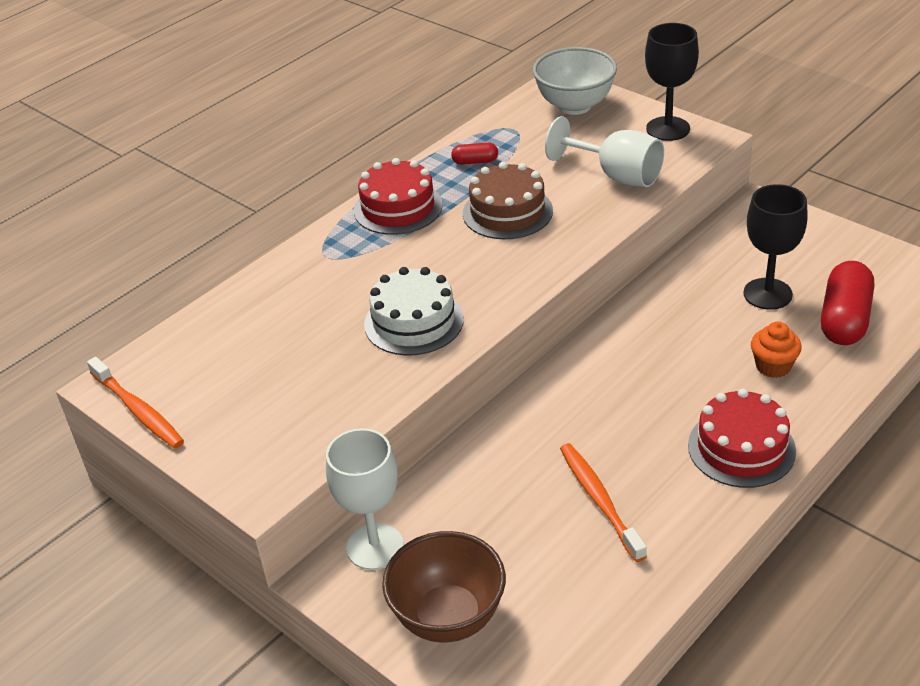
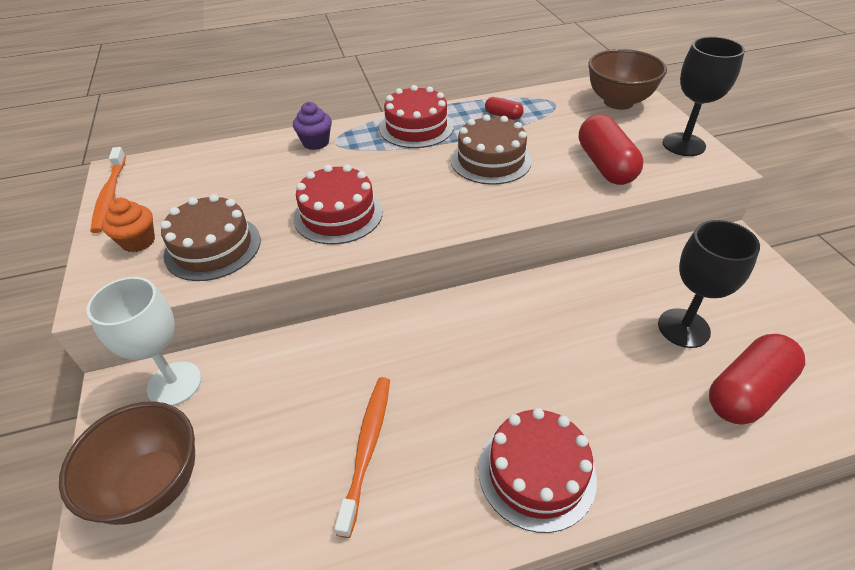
camera: 30 degrees right, 5 degrees up
white cake [364,267,464,356] -> red cake [293,165,383,244]
white bowl [533,47,617,115] -> brown bowl [588,49,667,110]
white goblet [545,116,664,187] -> red capsule [579,115,643,185]
orange cupcake [751,321,802,378] -> orange cupcake moved to [102,198,155,252]
none -> brown cake [161,194,261,281]
none -> purple cupcake [293,102,332,150]

